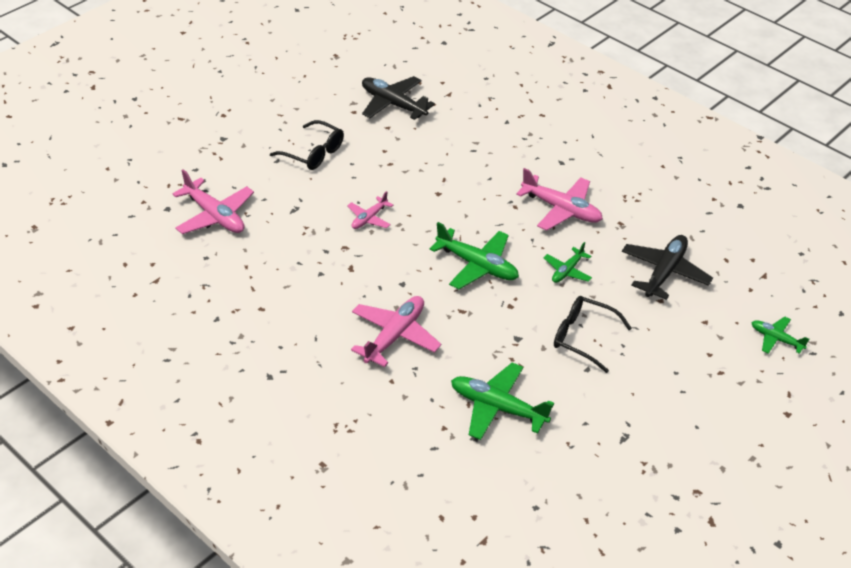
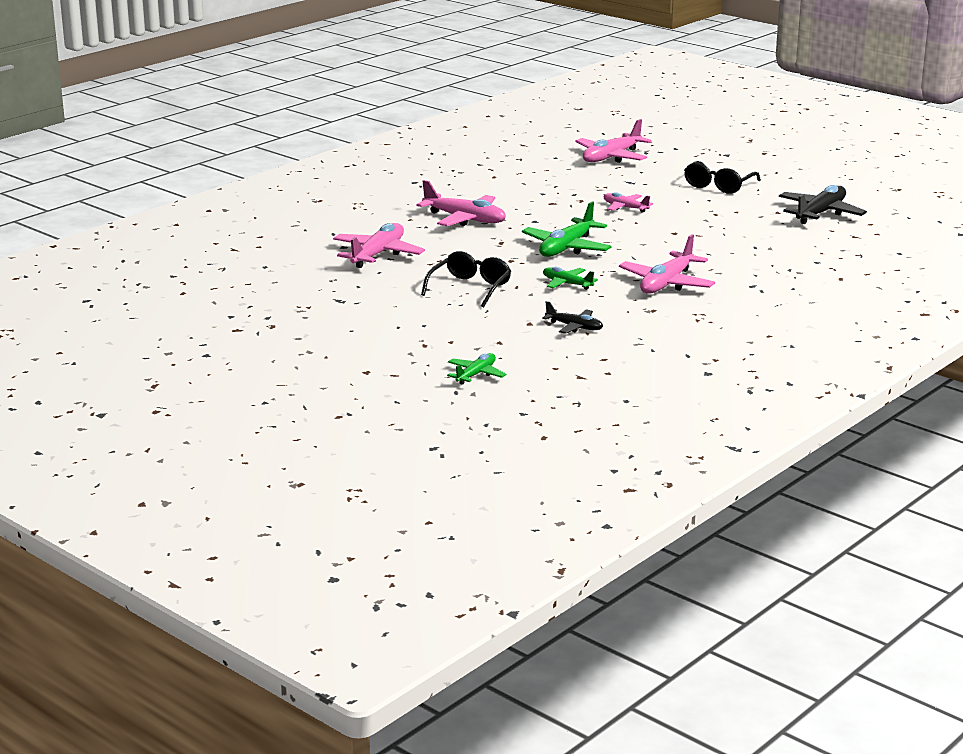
camera: 90 degrees right, 20 degrees down
green plane [451,363,554,440] -> pink plane [333,223,425,268]
black plane [622,235,713,300] -> black plane [542,301,603,334], size x0.57

